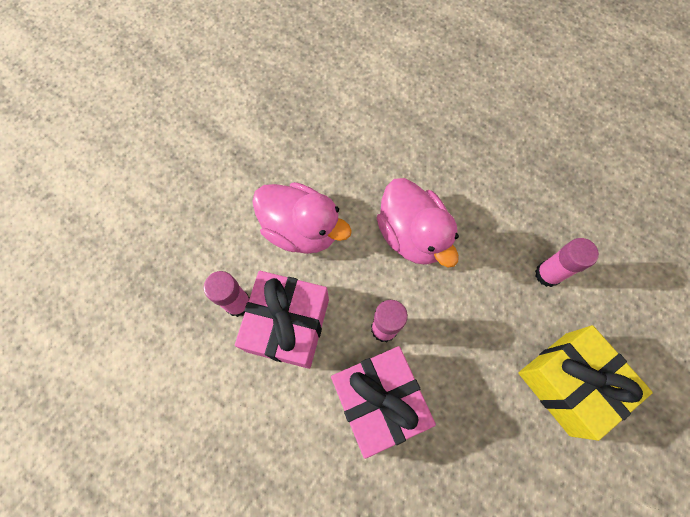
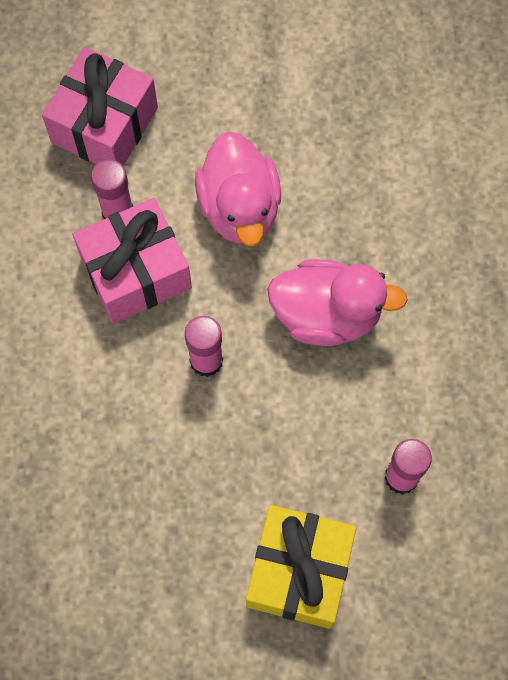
camera: 50 degrees right, 0 degrees up
pink gift [331,346,436,459] -> pink gift moved to [42,47,158,166]
pink duck [377,178,459,268] -> pink duck turned 105 degrees counterclockwise [267,259,408,346]

